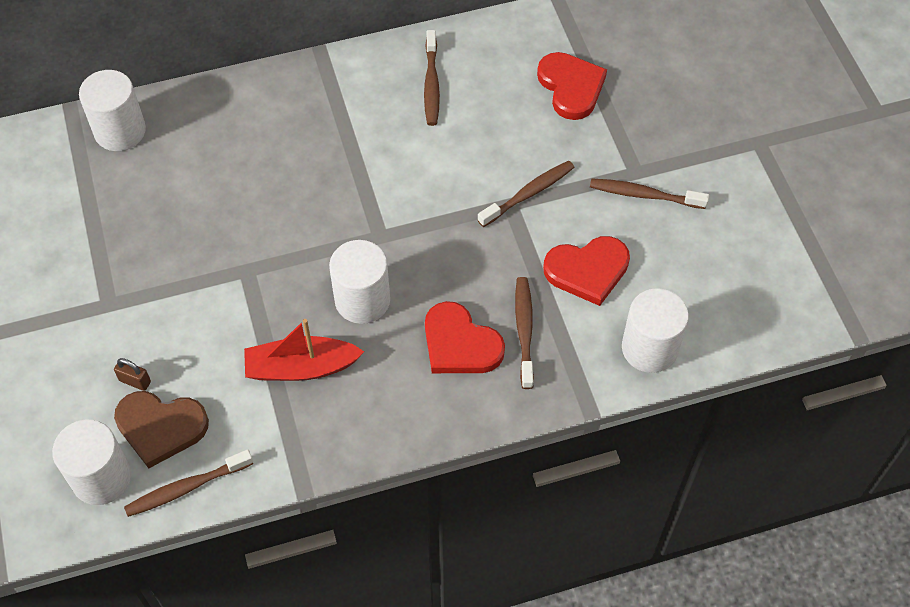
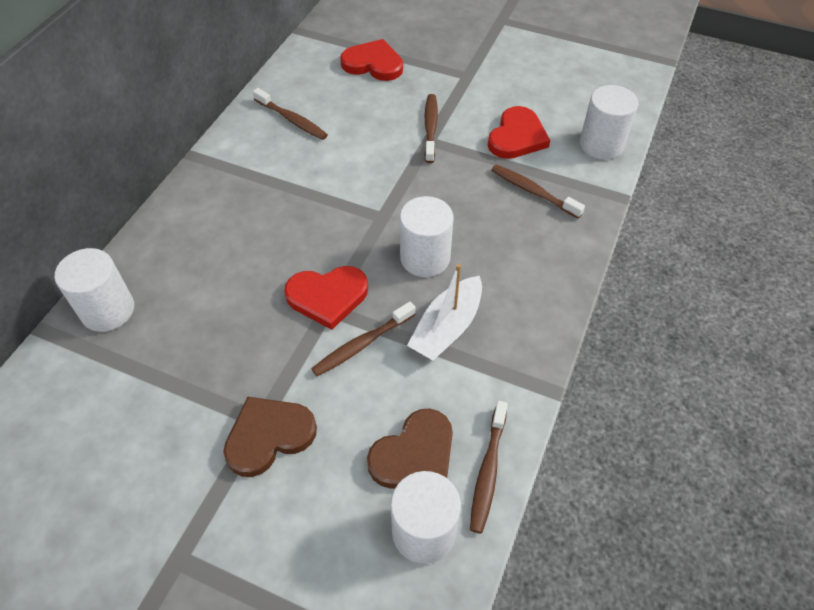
camera: 50 degrees left, 5 degrees down
brown padlock [114,358,151,391] -> none
red boat [244,319,364,381] -> white boat [407,264,482,361]
red heart [425,301,505,373] -> red heart moved to [284,266,368,330]
brown toothbrush [590,178,709,209] -> brown toothbrush moved to [311,302,416,376]
none -> brown heart [223,397,317,477]

